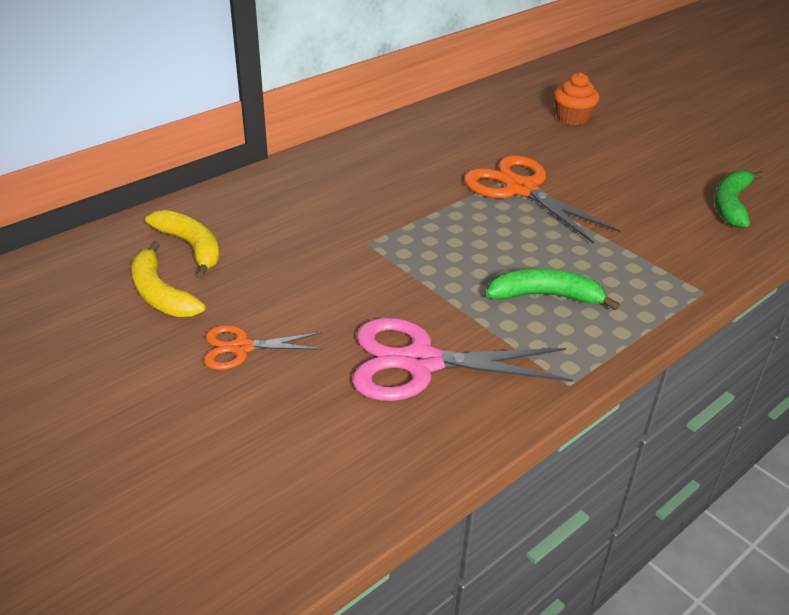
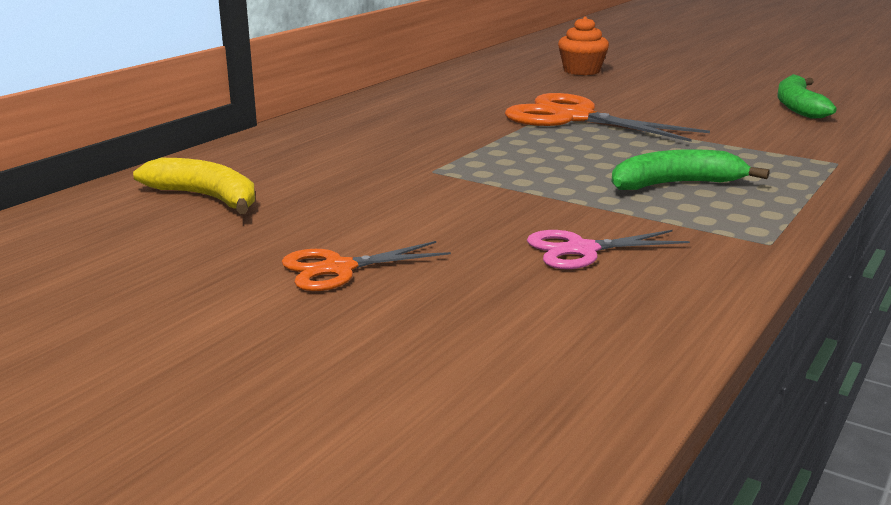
camera: 15 degrees left, 15 degrees down
yellow banana [131,241,205,317] -> none
pink scissors [352,318,573,401] -> pink scissors [527,230,690,269], size x0.55

